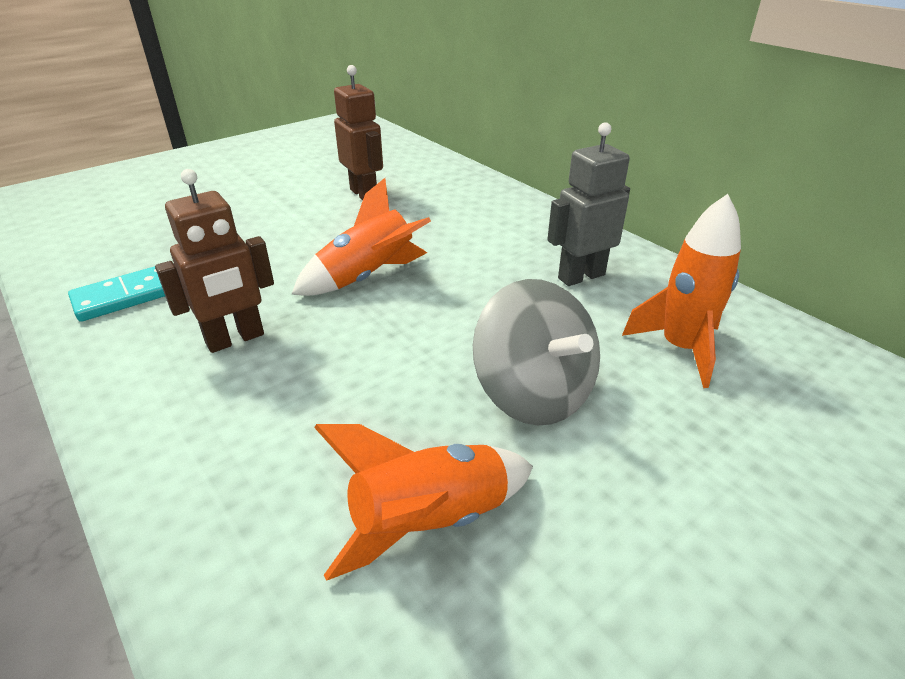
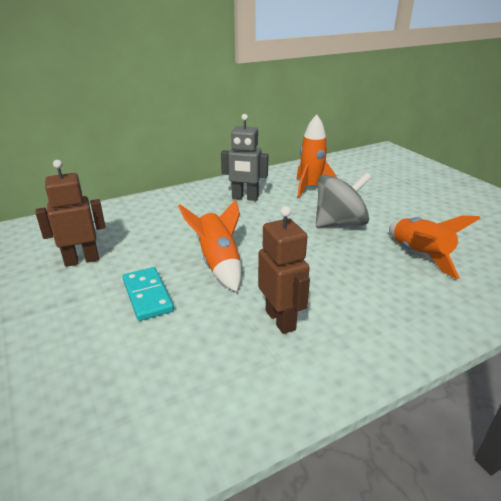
camera: 80 degrees left, 5 degrees down
turquoise domino [68,266,165,322] -> turquoise domino moved to [123,267,174,321]
grey robot [547,122,630,286] -> grey robot turned 60 degrees counterclockwise [221,114,268,201]

